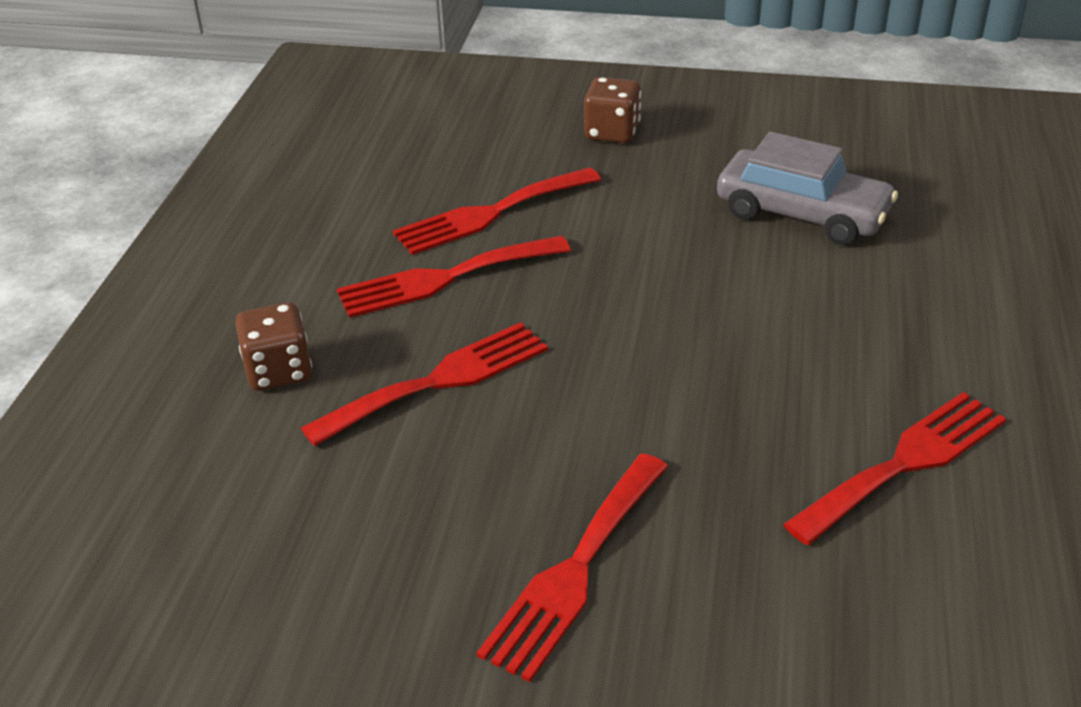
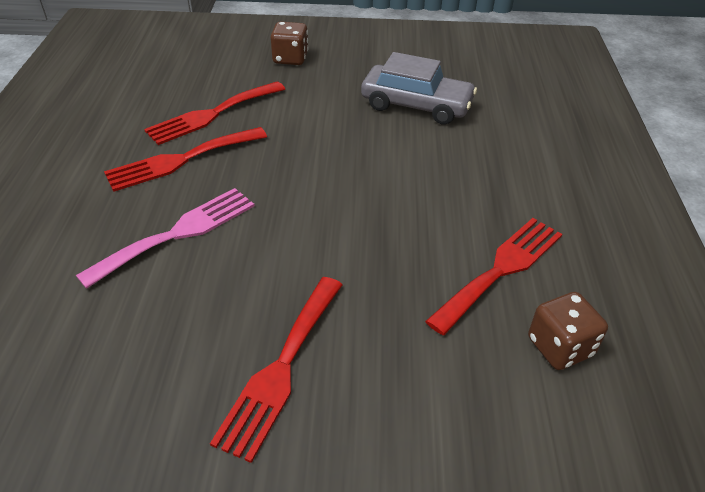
camera: 10 degrees left, 5 degrees up
brown dice [235,303,312,391] -> brown dice moved to [528,292,608,370]
red fork [301,322,548,446] -> pink fork [76,188,255,289]

